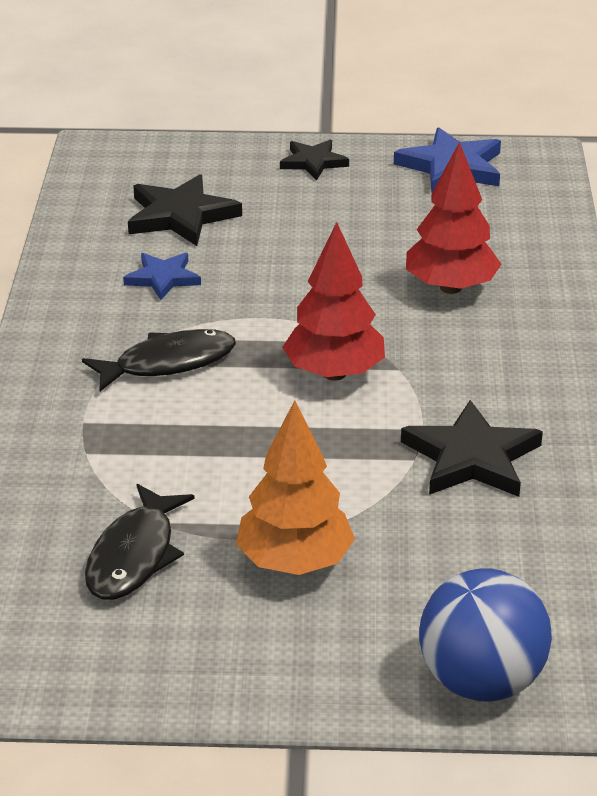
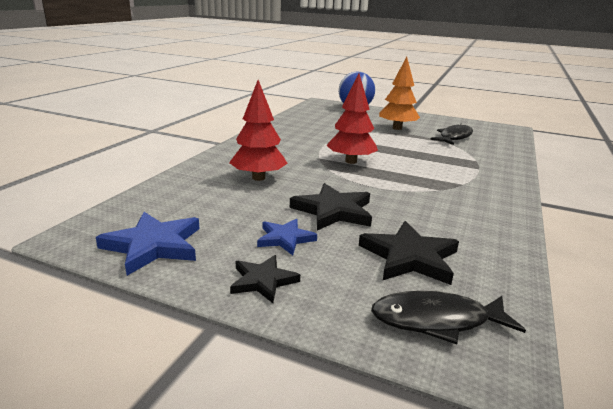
camera: 160 degrees left, 10 degrees down
black fish [82,329,236,391] -> black fish moved to [371,291,526,344]
blue star [123,253,201,300] -> blue star moved to [257,219,317,255]
black star [401,400,543,497] -> black star moved to [290,183,372,231]

